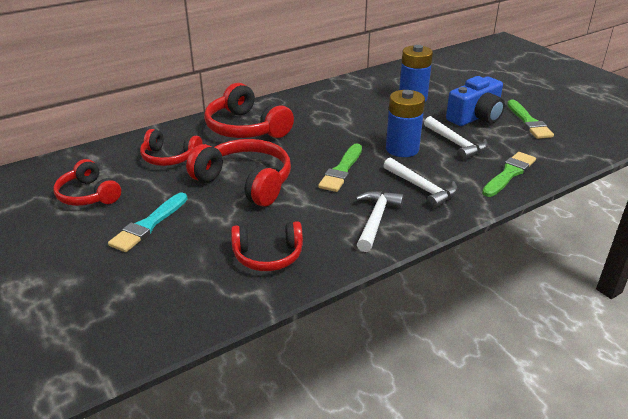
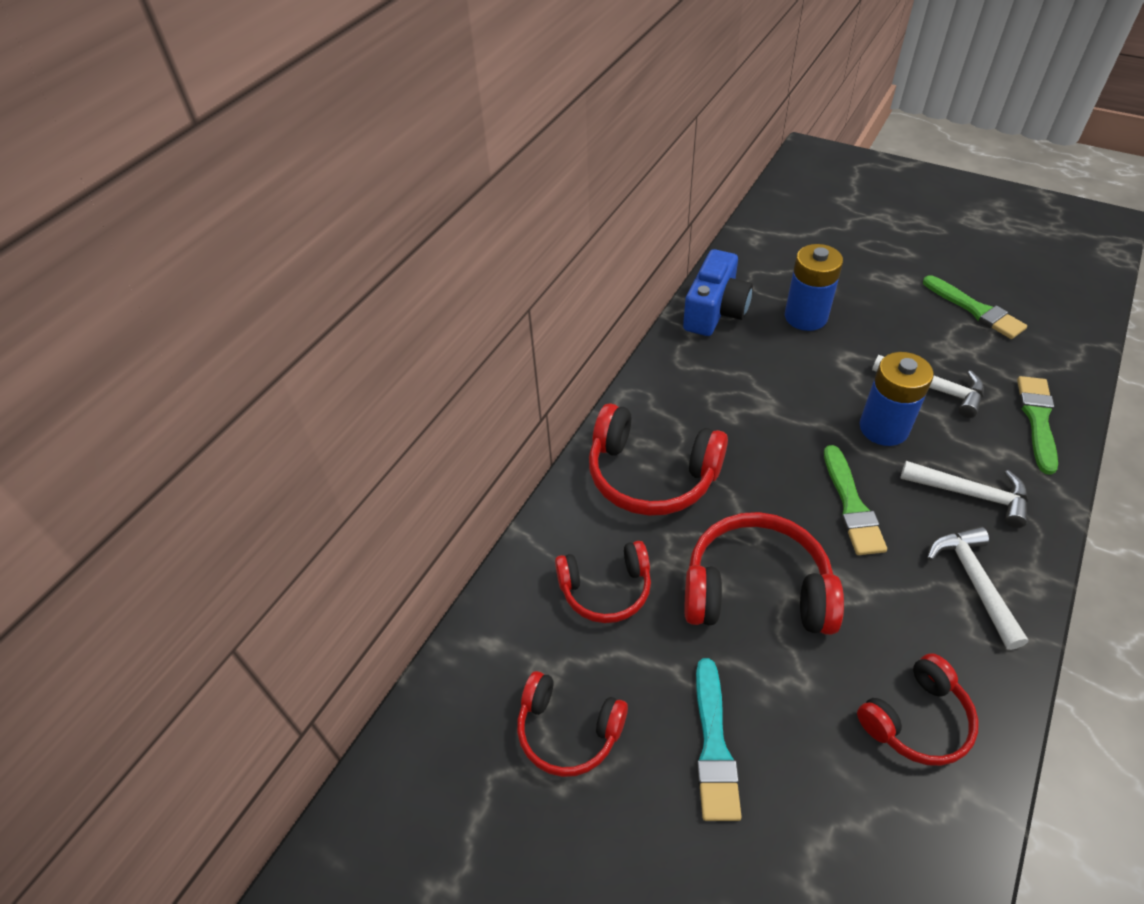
camera: 25 degrees left, 15 degrees up
blue camera [446,76,505,126] -> blue camera moved to [683,249,753,336]

